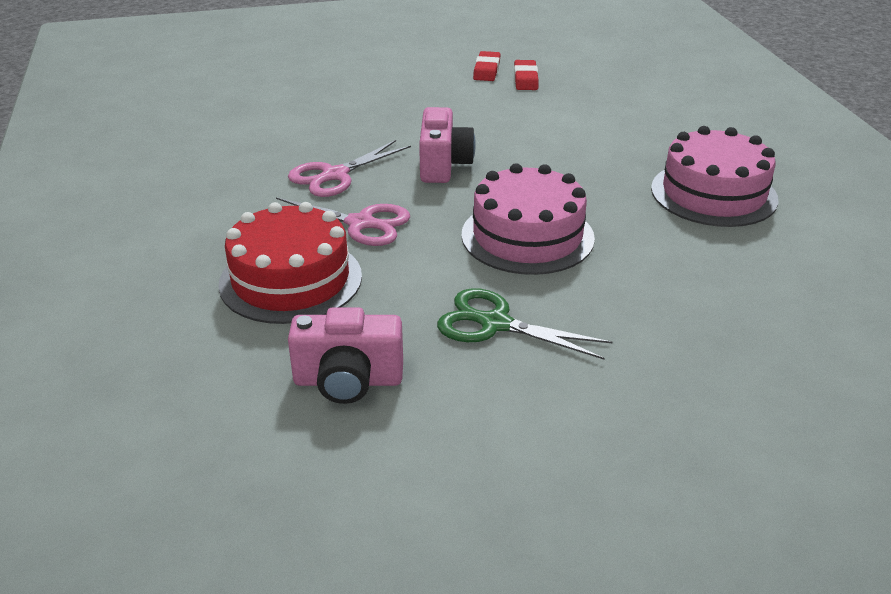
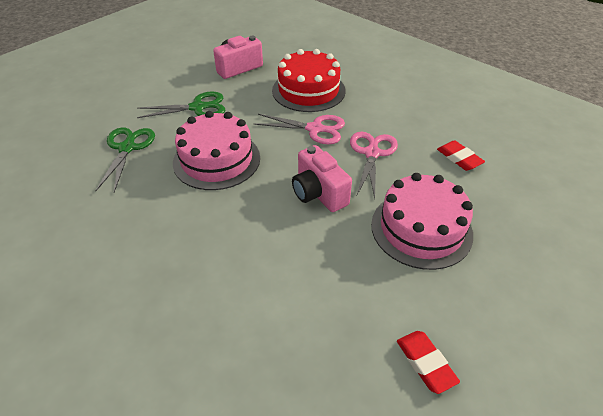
camera: 145 degrees right, 10 degrees up
pink scissors [276,197,410,246] -> pink scissors turned 150 degrees counterclockwise [253,114,345,144]
red eraser [514,60,539,90] -> red eraser moved to [437,140,485,171]
pink cake [651,126,778,227] -> pink cake moved to [371,173,473,270]
none -> green scissors [95,127,155,192]

